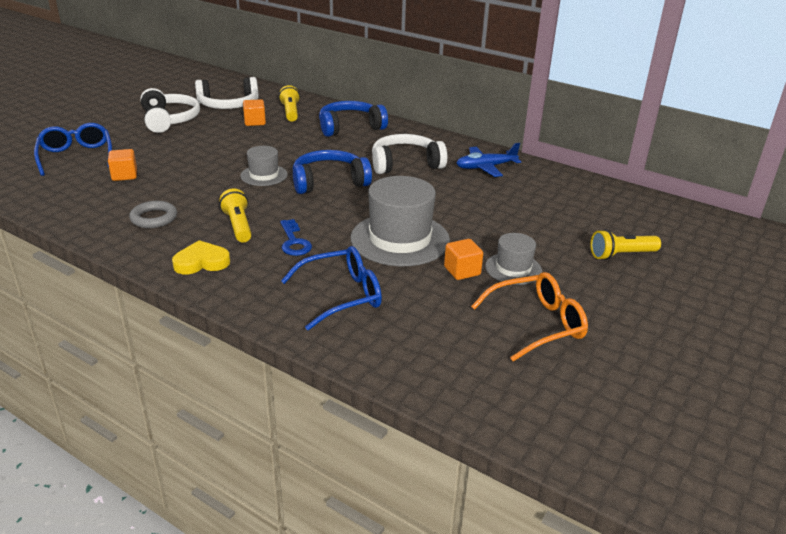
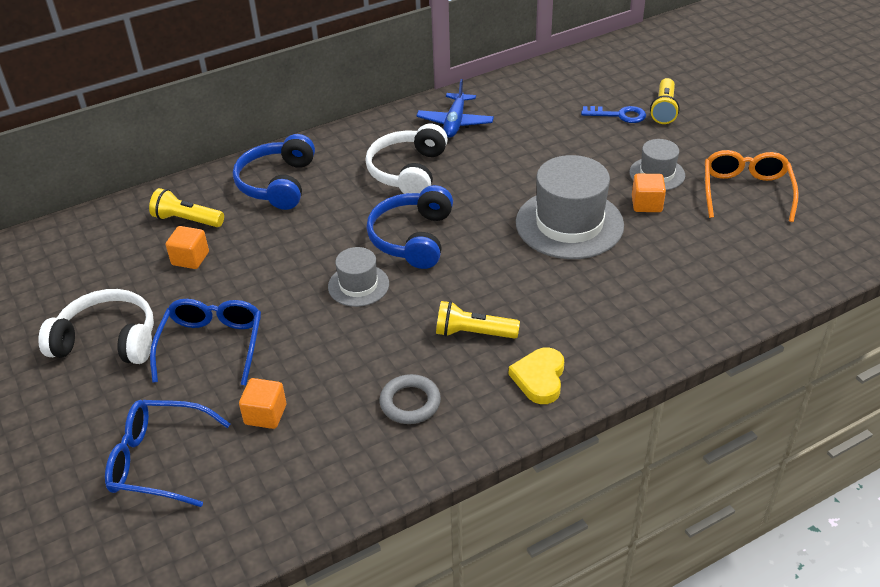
camera: 60 degrees left, 10 degrees up
white headphones [195,77,258,109] -> none
blue key [280,219,312,256] -> blue key moved to [581,106,646,123]
blue glasses [281,246,382,330] -> blue glasses moved to [150,299,261,386]

